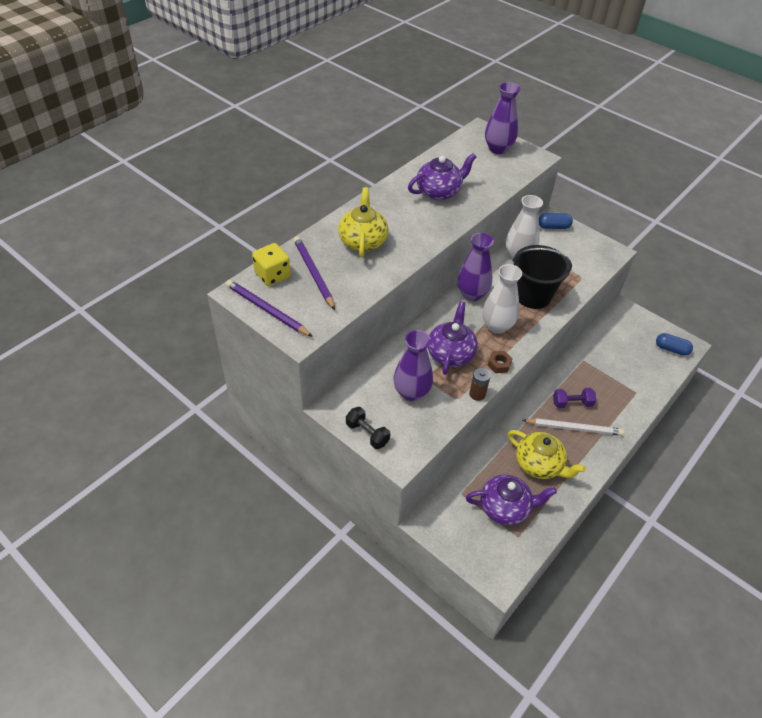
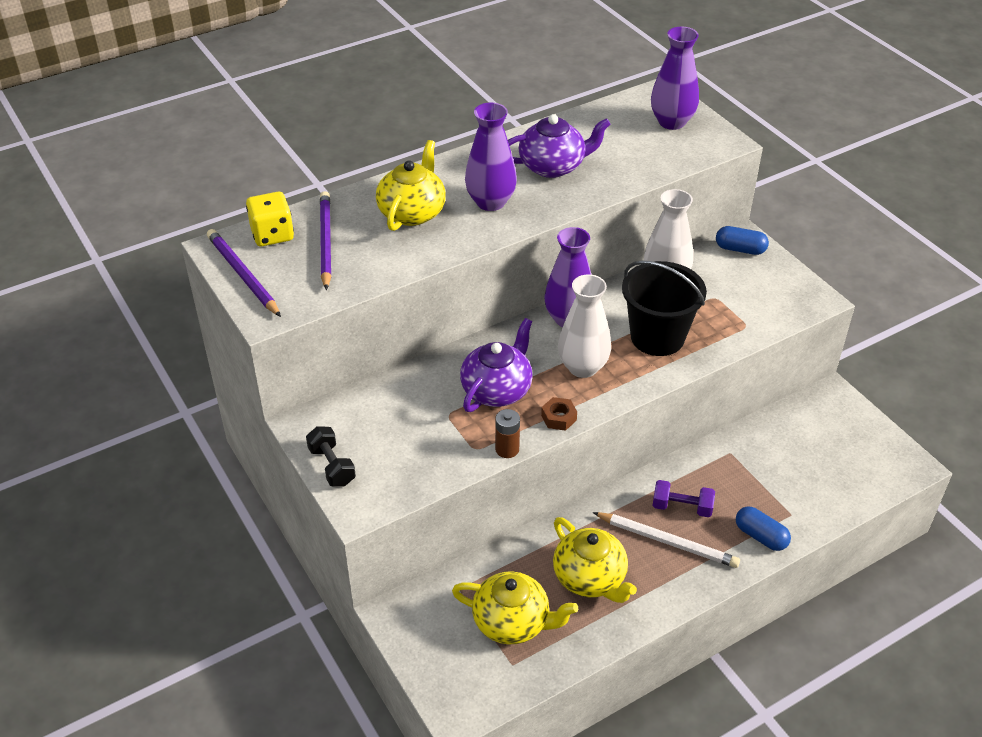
camera: 20 degrees right, 5 degrees down
purple vase [394,330,433,401] -> purple vase moved to [465,103,517,211]
purple teapot [466,474,557,525] -> yellow teapot [452,571,578,644]
blue capsule [656,333,693,356] -> blue capsule moved to [736,506,791,551]

